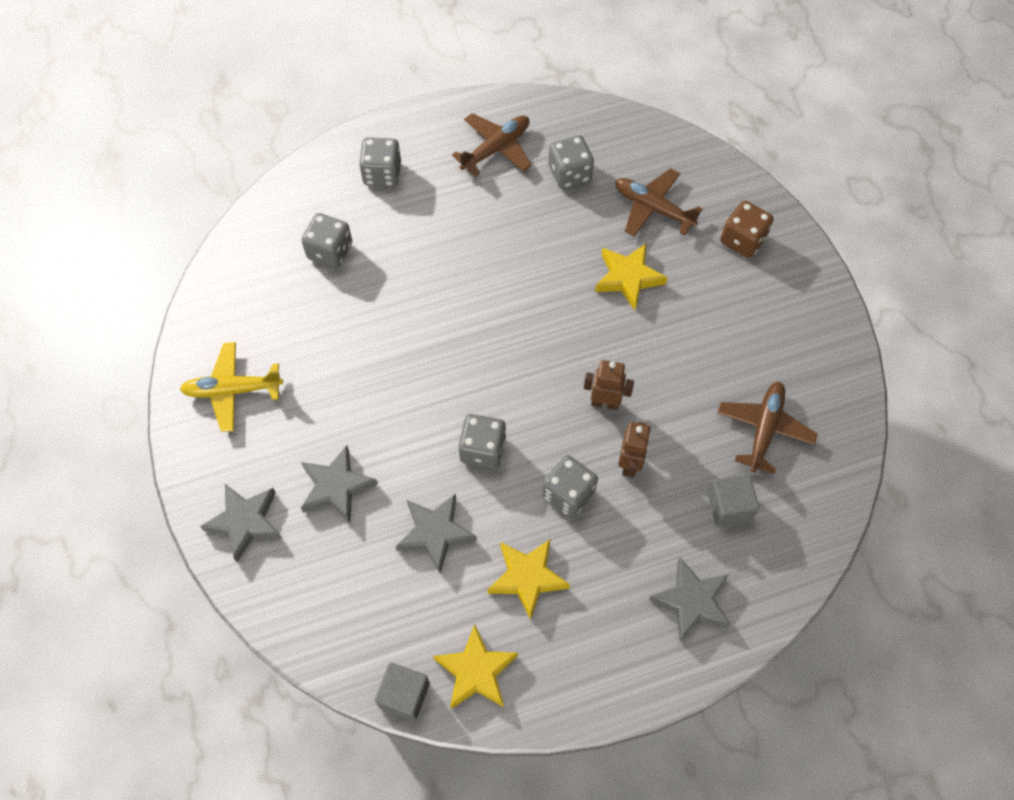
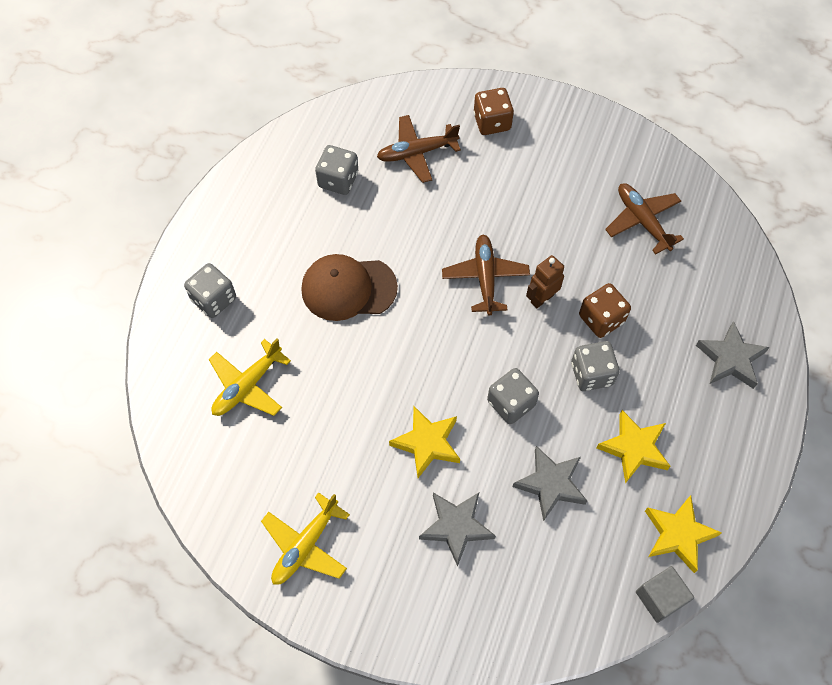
camera: 50 degrees left, 0 degrees up
grey star [200,484,282,562] -> none
grey dice [301,213,352,268] -> yellow plane [209,339,291,416]
brown plane [452,113,532,177] -> brown plane moved to [442,235,530,316]
yellow star [595,244,668,310] -> yellow star moved to [389,406,460,478]
brown robot [618,422,651,477] -> brown dice [579,283,631,338]
grey cube [708,474,759,527] -> none
none -> brown cap [301,254,398,321]

